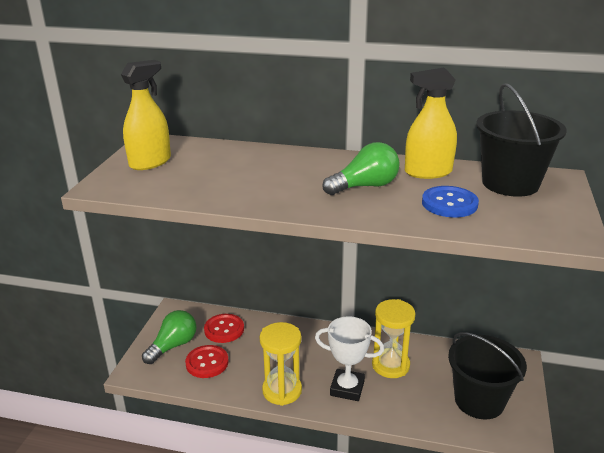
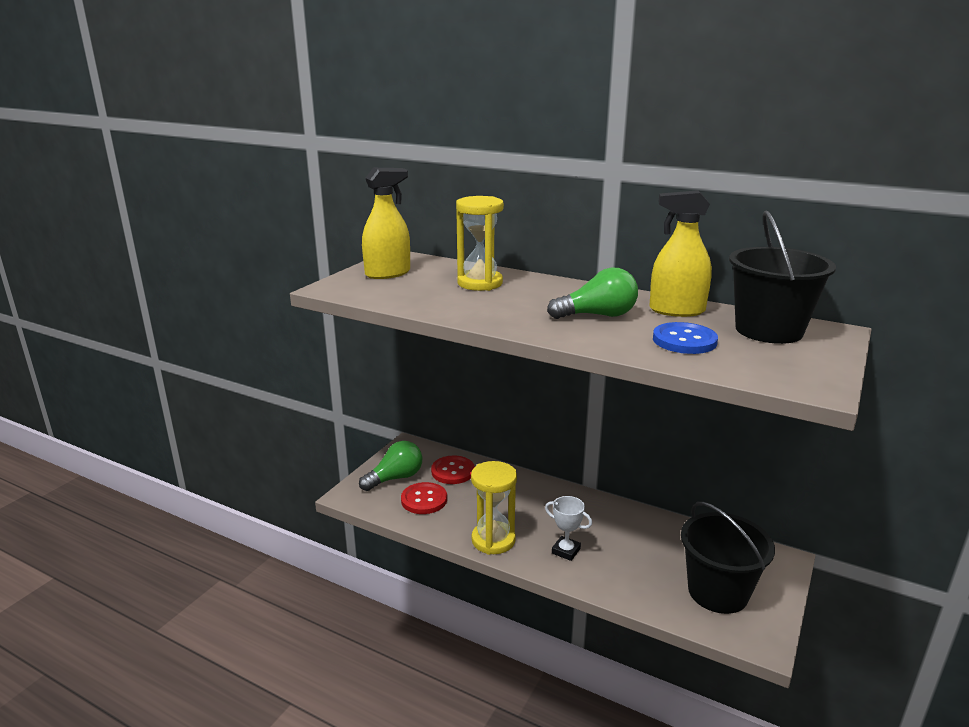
camera: 15 degrees right, 5 degrees down
white trophy [315,316,384,401] -> white trophy [545,496,592,561], size x0.66
yellow hourglass [372,299,415,378] -> yellow hourglass moved to [456,196,504,291]

